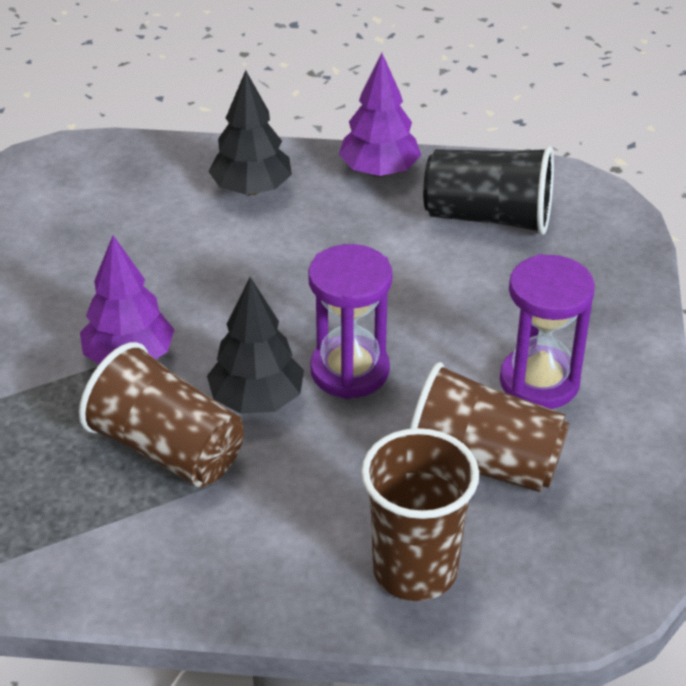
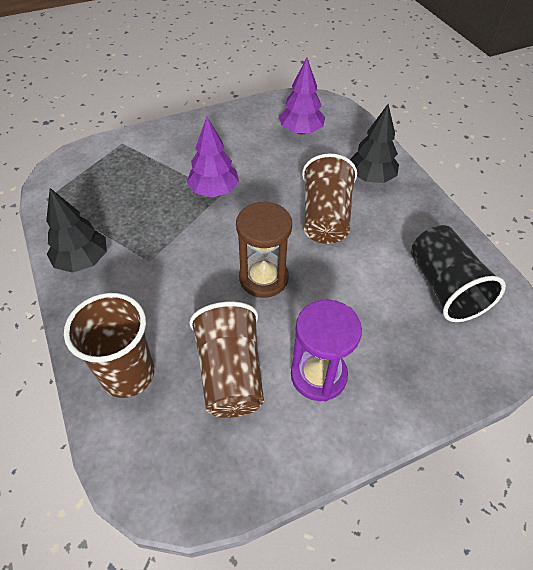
camera: 60 degrees right, 10 degrees up
brown cup [79,342,244,487] -> brown cup moved to [302,153,357,244]
black tree [207,277,304,414] -> black tree moved to [46,188,107,273]
purple hourglass [308,244,392,399] -> brown hourglass [236,201,292,298]
purple tree [339,53,421,177] -> purple tree moved to [279,58,325,135]

